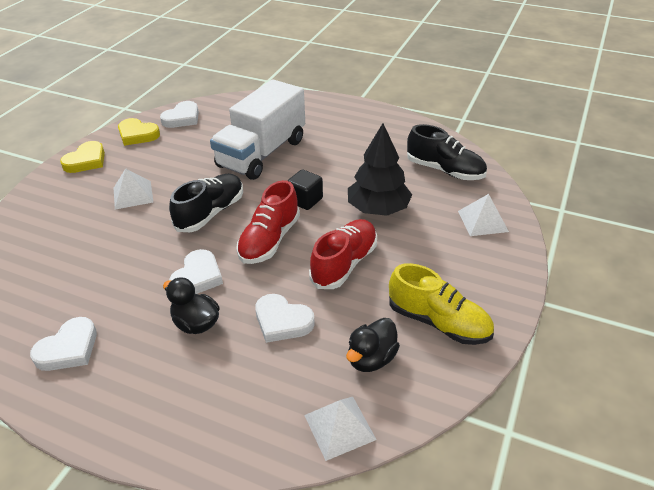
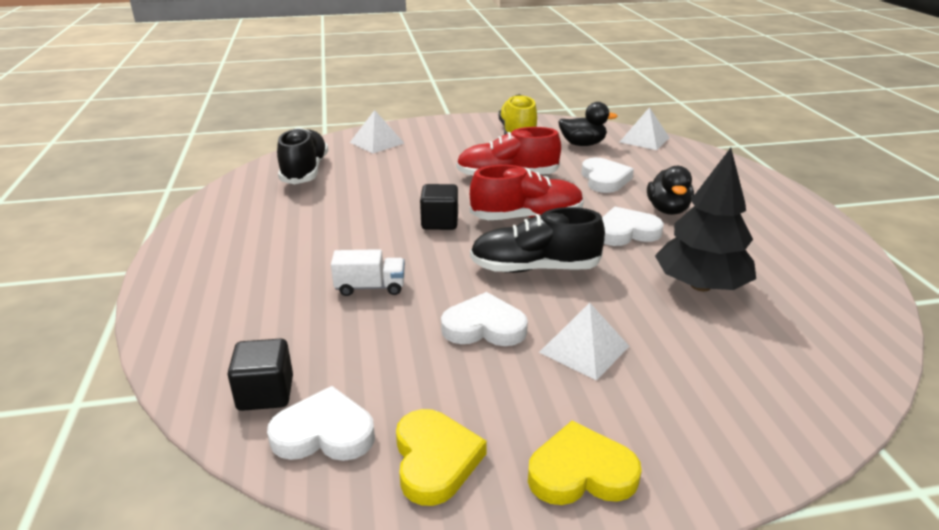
camera: 125 degrees left, 10 degrees down
white heart [30,317,97,371] -> white heart moved to [441,292,528,346]
white truck [210,79,305,180] -> white truck [331,249,405,296], size x0.40
black tree [348,123,412,216] -> black tree moved to [655,148,756,291]
none -> black cube [228,338,293,411]

